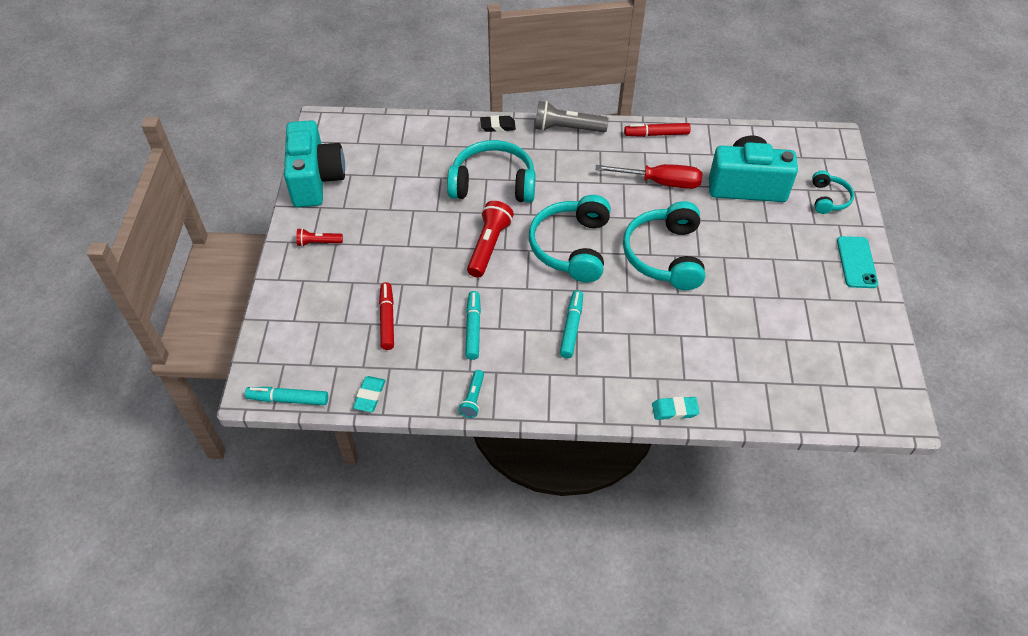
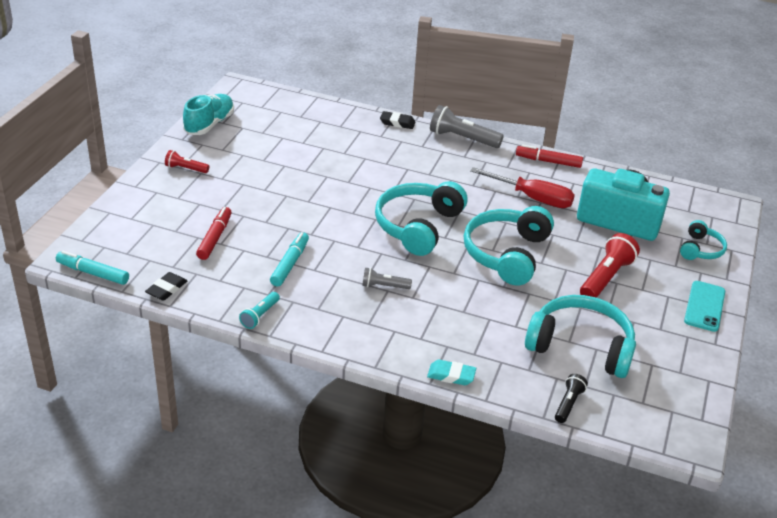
camera: 15 degrees right, 15 degrees down
turquoise camera [284,120,345,207] -> turquoise shoe [183,94,234,135]
turquoise eraser [353,376,386,412] -> black eraser [145,272,187,301]
turquoise headphones [447,140,536,203] -> turquoise headphones moved to [525,295,636,378]
red flashlight [467,201,514,278] -> red flashlight moved to [580,233,640,298]
turquoise marker [560,290,583,358] -> grey flashlight [362,268,412,289]
none -> black flashlight [555,374,588,423]

